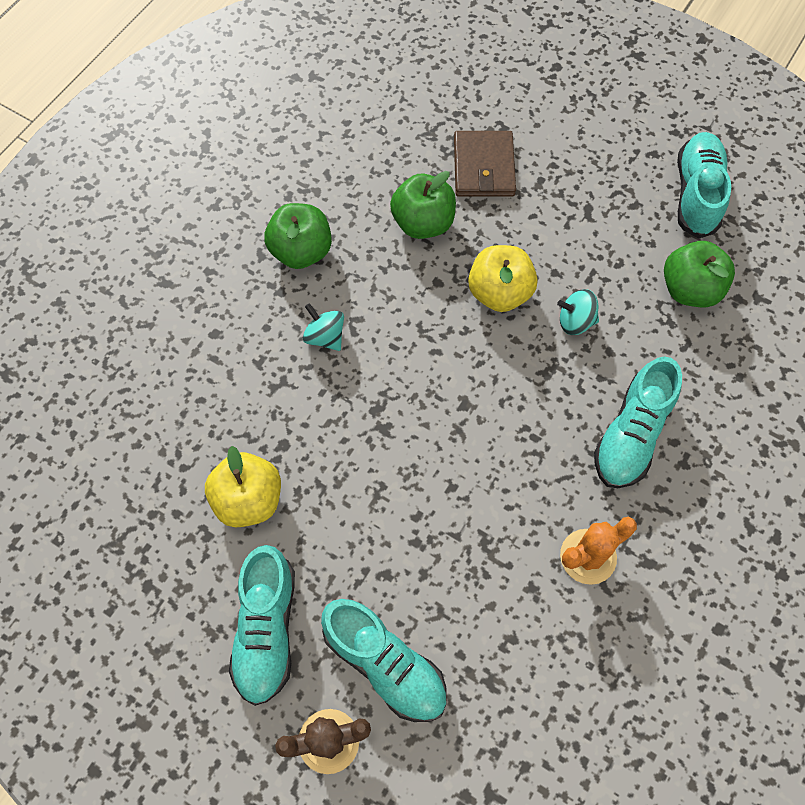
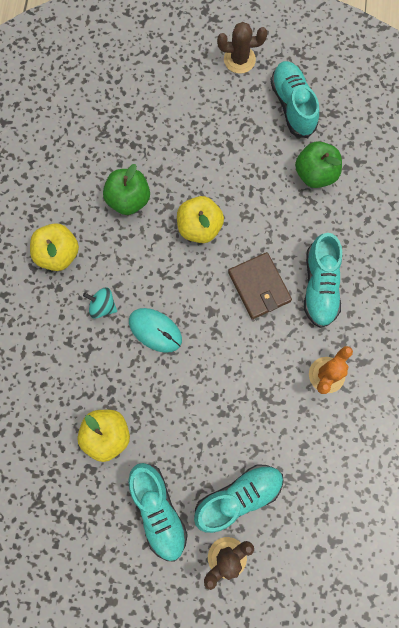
camera: 25 degrees left, 10 degrees up
green apple [264,203,332,269] -> yellow apple [30,223,79,271]
turquoise shoe [321,599,447,722] -> turquoise shoe turned 45 degrees counterclockwise [194,464,284,533]
brown wallet [454,131,516,197] -> brown wallet moved to [228,252,292,319]
turquoise spinning top [557,289,599,335] -> none
none -> turquoise mouse [129,308,182,353]
none -> brown cactus [217,22,267,74]

